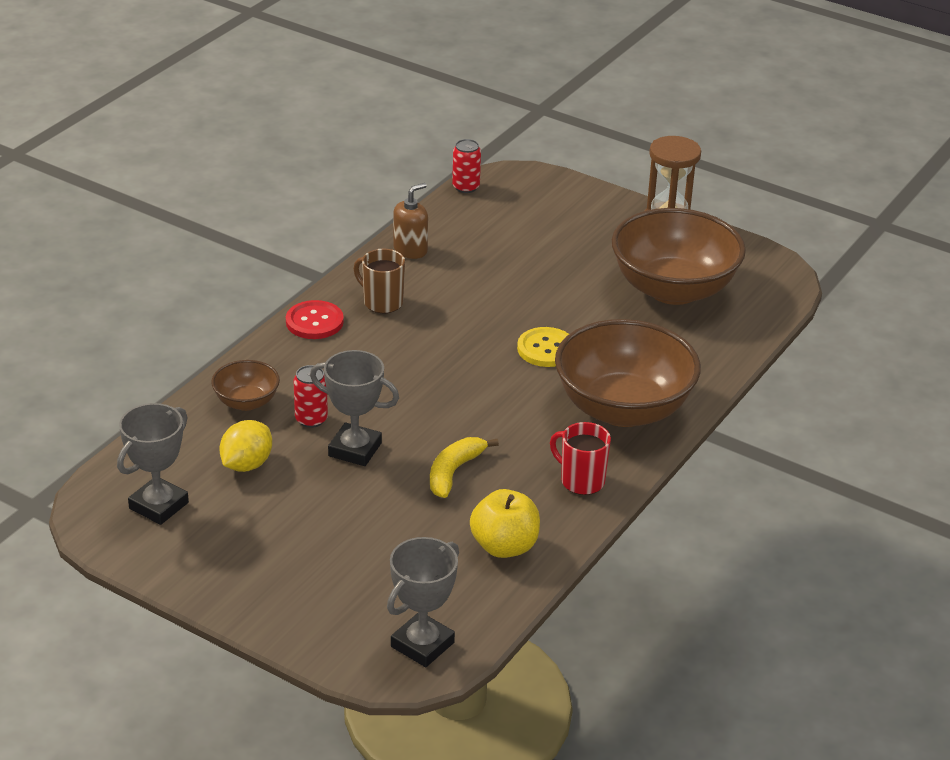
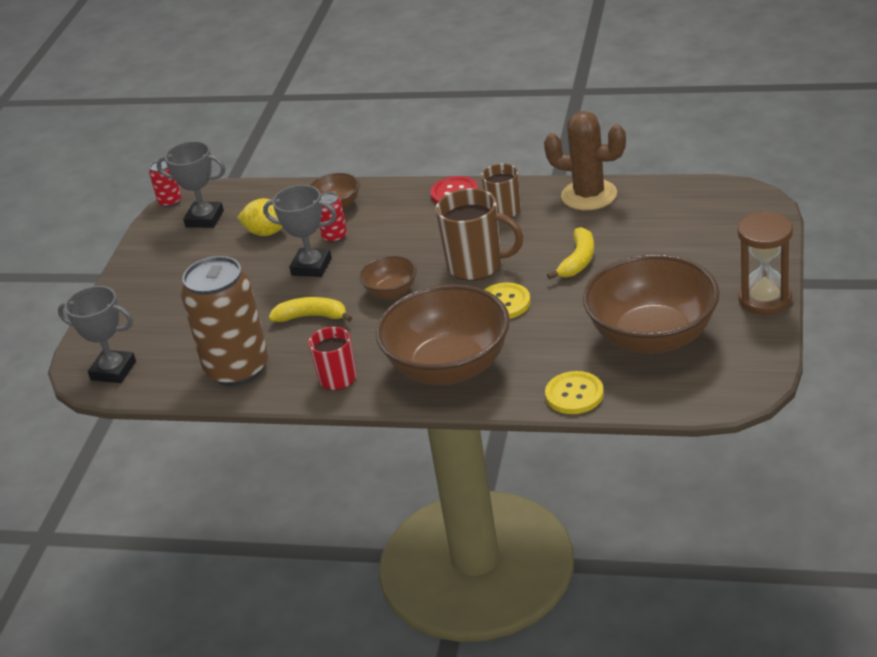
camera: 75 degrees right, 0 degrees up
grey trophy [310,350,399,466] -> grey trophy turned 75 degrees counterclockwise [263,185,337,277]
brown soap dispenser [393,183,428,259] -> brown cactus [544,111,626,210]
red can [452,139,481,193] -> red can moved to [149,160,182,207]
yellow apple [470,489,540,558] -> brown can [181,256,269,386]
none -> brown bowl [359,256,417,299]
none -> brown mug [435,188,523,281]
none -> yellow button [545,371,604,414]
none -> yellow banana [547,227,594,279]

